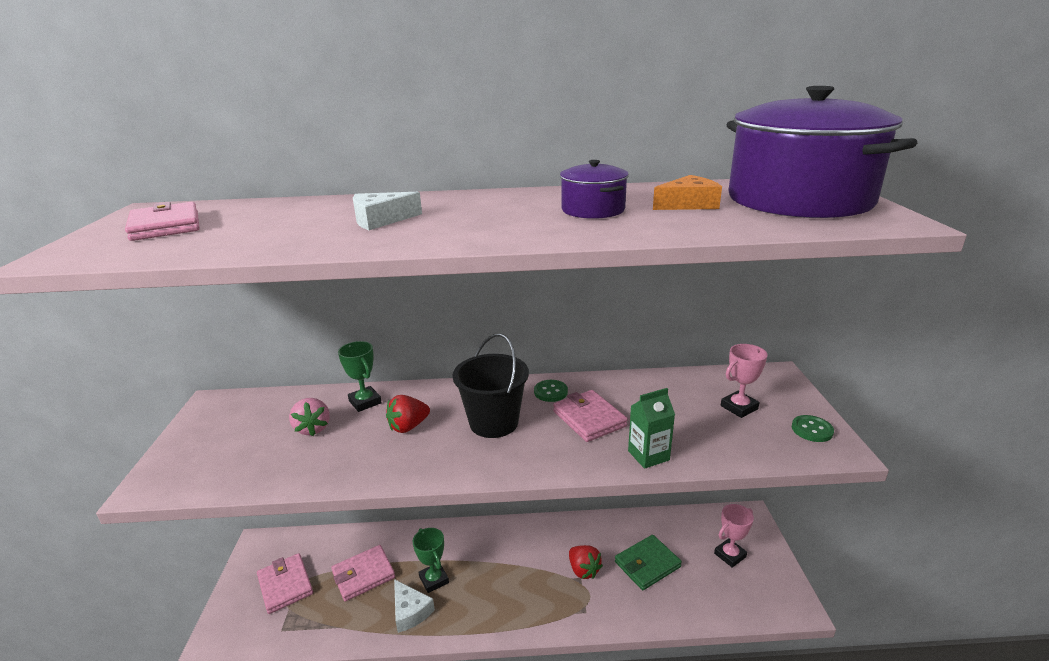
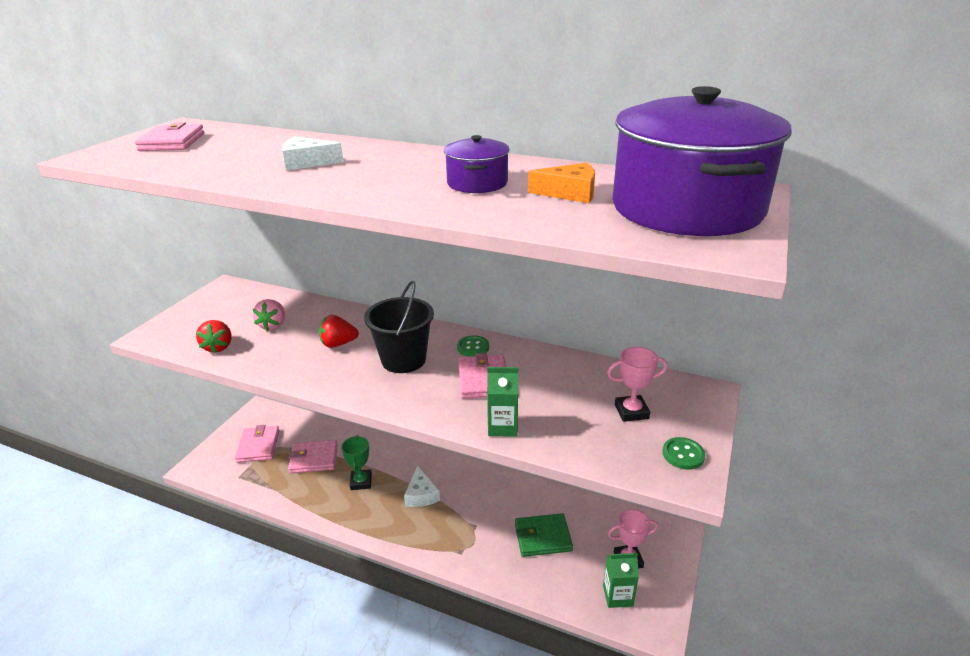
camera: 25 degrees right, 5 degrees up
green trophy [338,341,382,412] -> none
white cheese [394,579,435,633] -> white cheese moved to [404,466,440,507]
red strawberry [569,545,603,579] -> red strawberry moved to [196,320,232,353]
none -> green carton [603,553,639,608]

